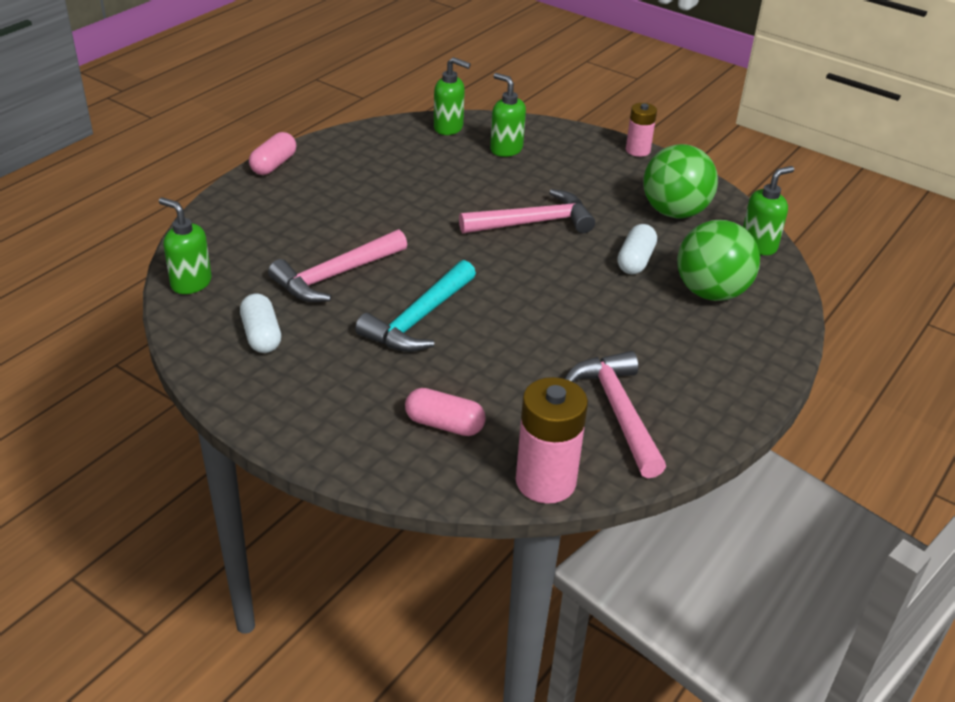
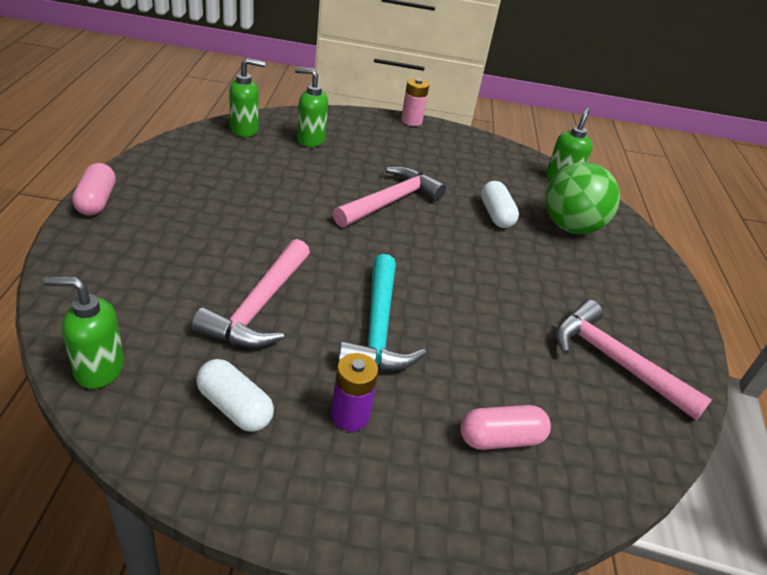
camera: 35 degrees left, 0 degrees up
pink battery [516,377,588,504] -> none
green ball [643,144,718,219] -> none
none -> purple battery [331,353,378,431]

